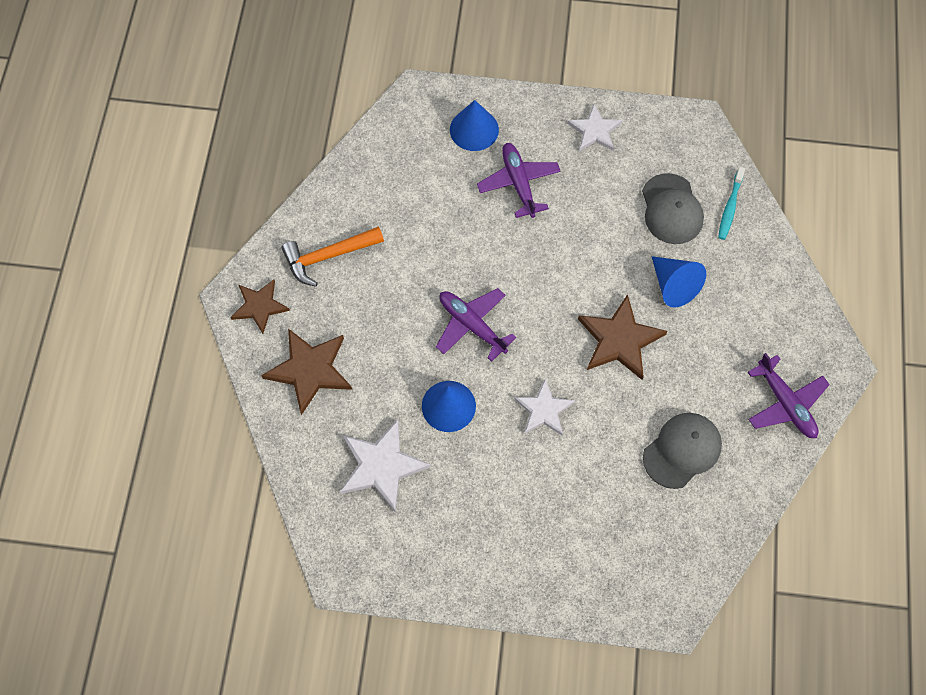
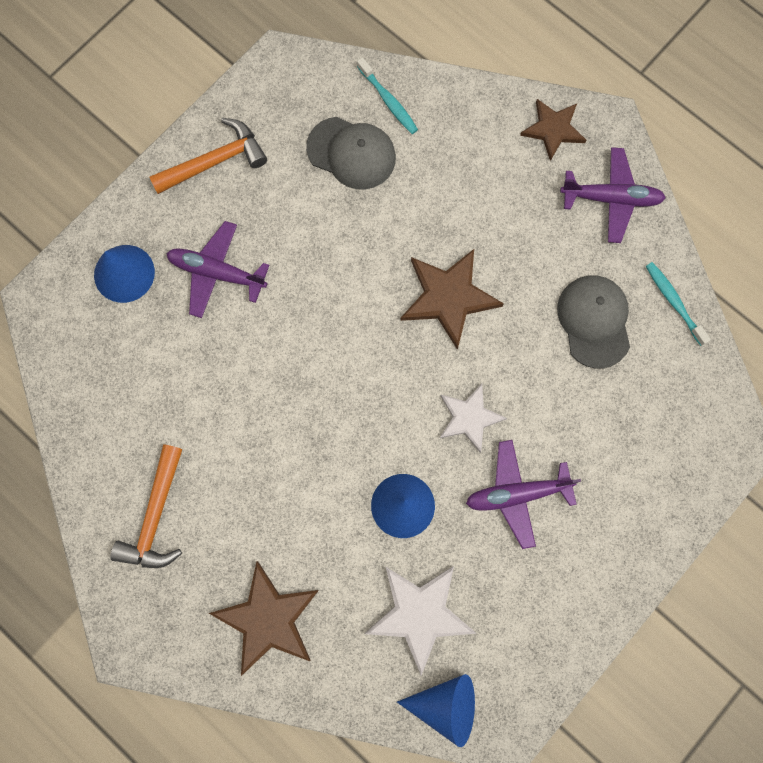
camera: 55 degrees left, 10 degrees up
brown star [231,280,290,334] -> brown star moved to [520,99,586,161]
purple plane [436,288,516,362] -> purple plane moved to [466,440,581,549]
white star [567,104,622,151] -> orange hammer [150,118,267,194]
blue cone [652,256,706,307] -> blue cone moved to [397,674,475,747]
none -> turquoise toothbrush [646,262,711,346]

